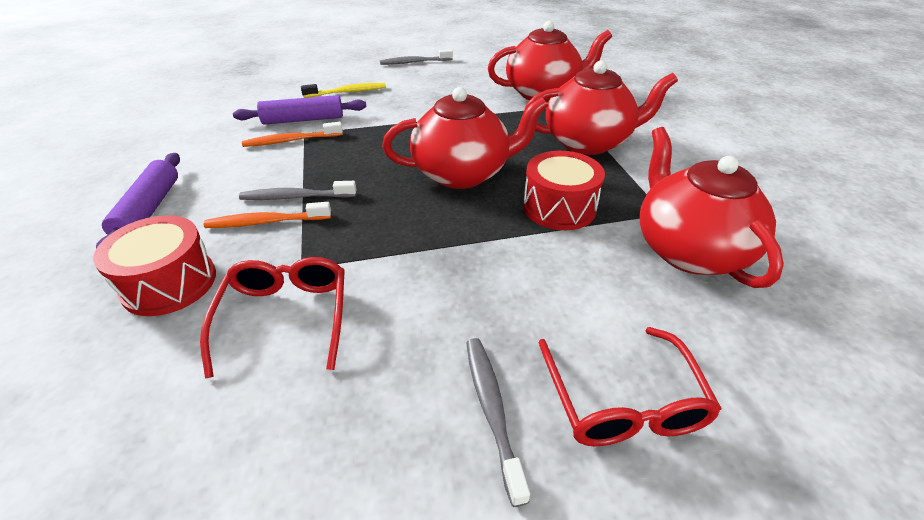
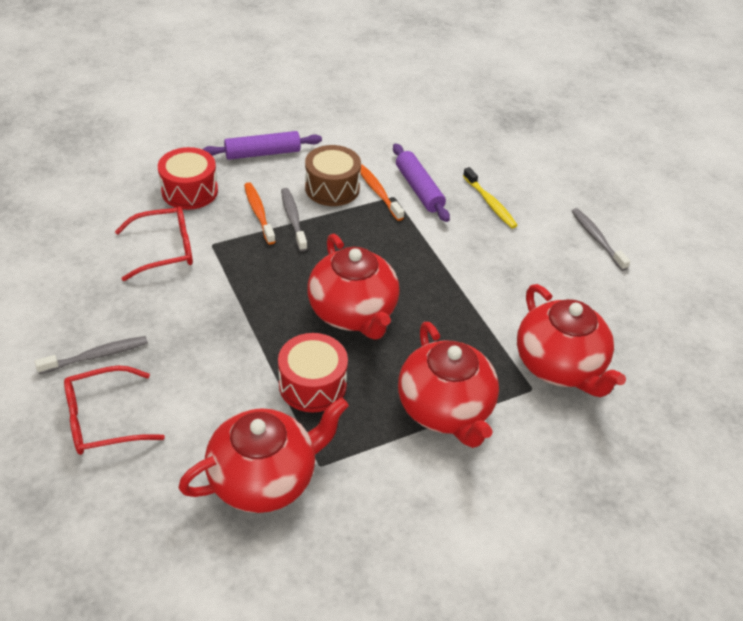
camera: 75 degrees right, 5 degrees up
none -> brown drum [305,145,361,206]

